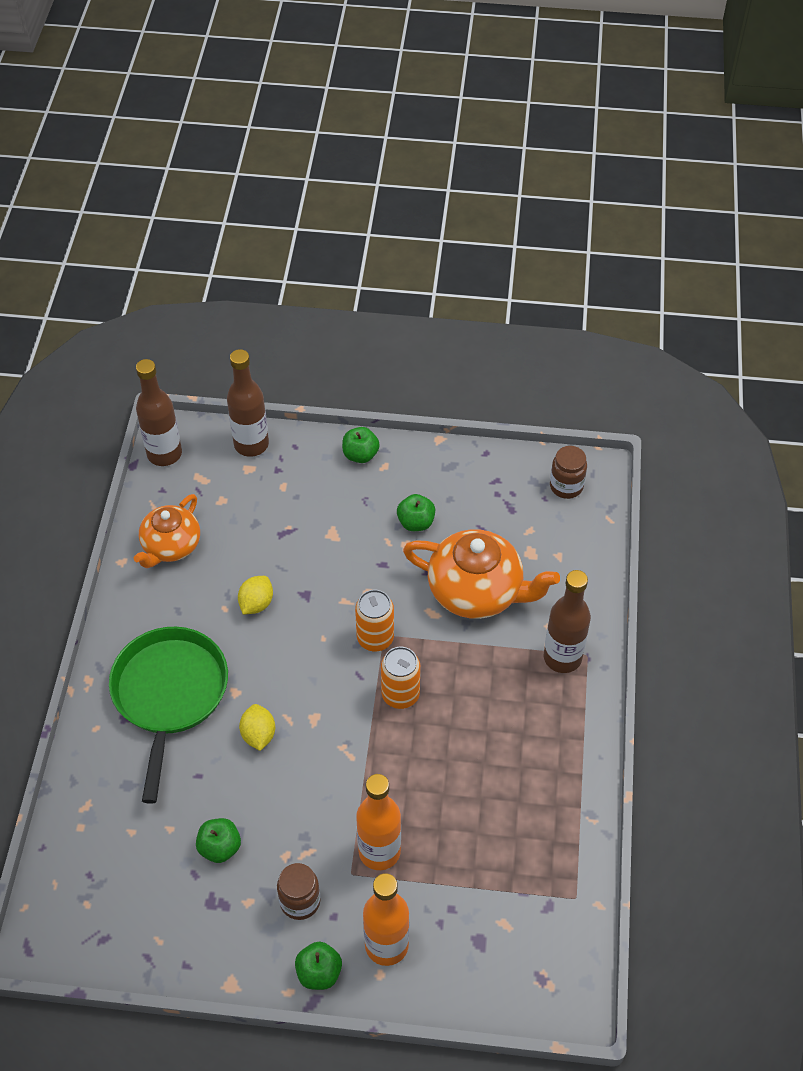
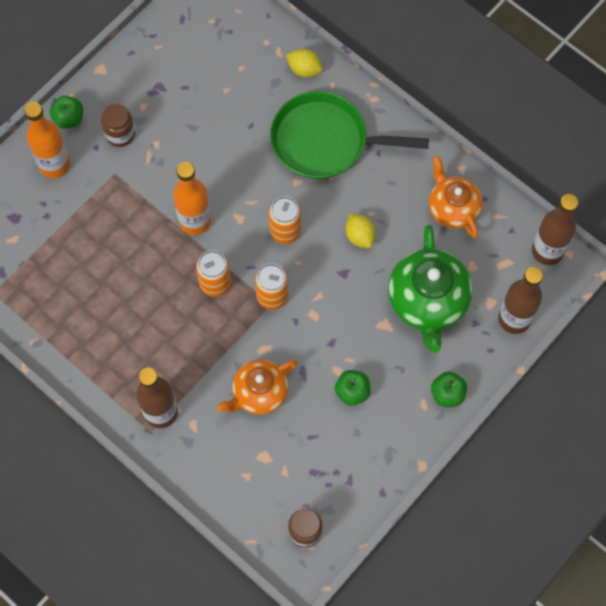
camera: 125 degrees right, 15 degrees up
green pan [109,627,228,804] -> green pan turned 150 degrees clockwise [270,91,429,179]
green apple [196,818,241,863] -> none
yellow lemon [239,704,275,751] -> yellow lemon moved to [286,49,322,77]
orange bottle [356,774,401,870] -> orange bottle moved to [173,162,211,235]
orange teapot [403,529,560,619] -> orange teapot [217,359,298,415], size x0.66
none -> orange can [269,196,301,244]
none -> green teapot [388,225,473,353]

